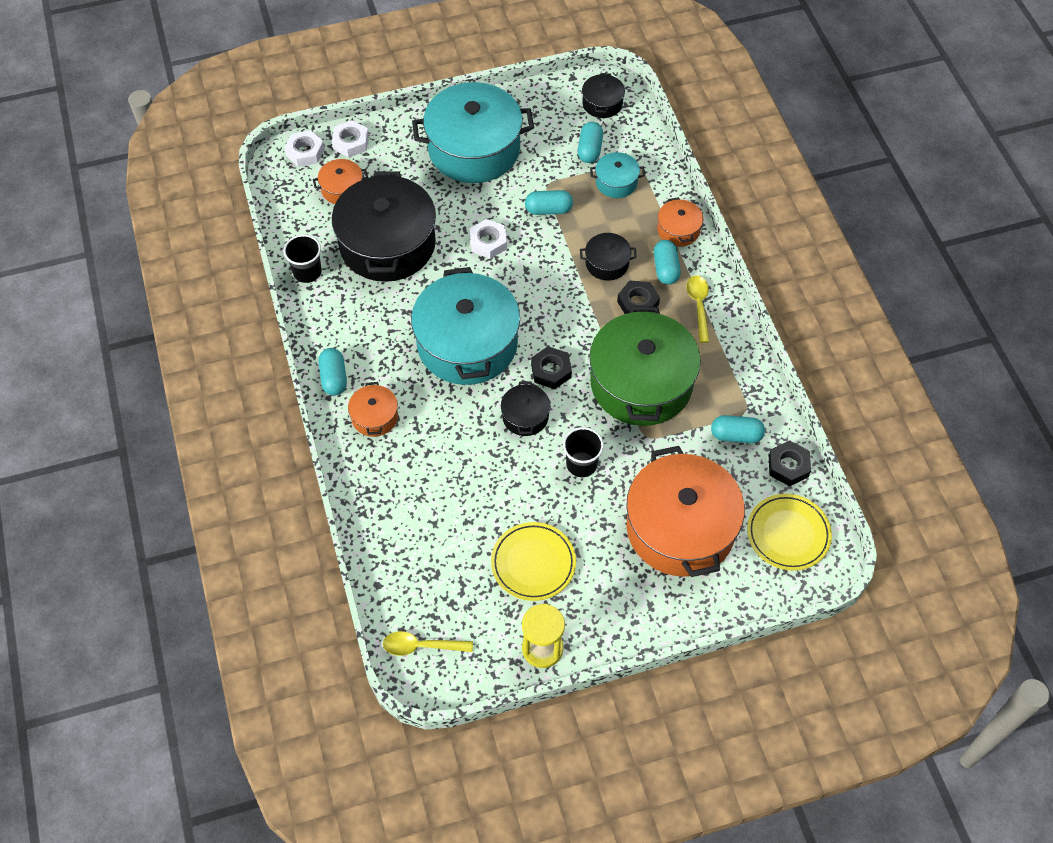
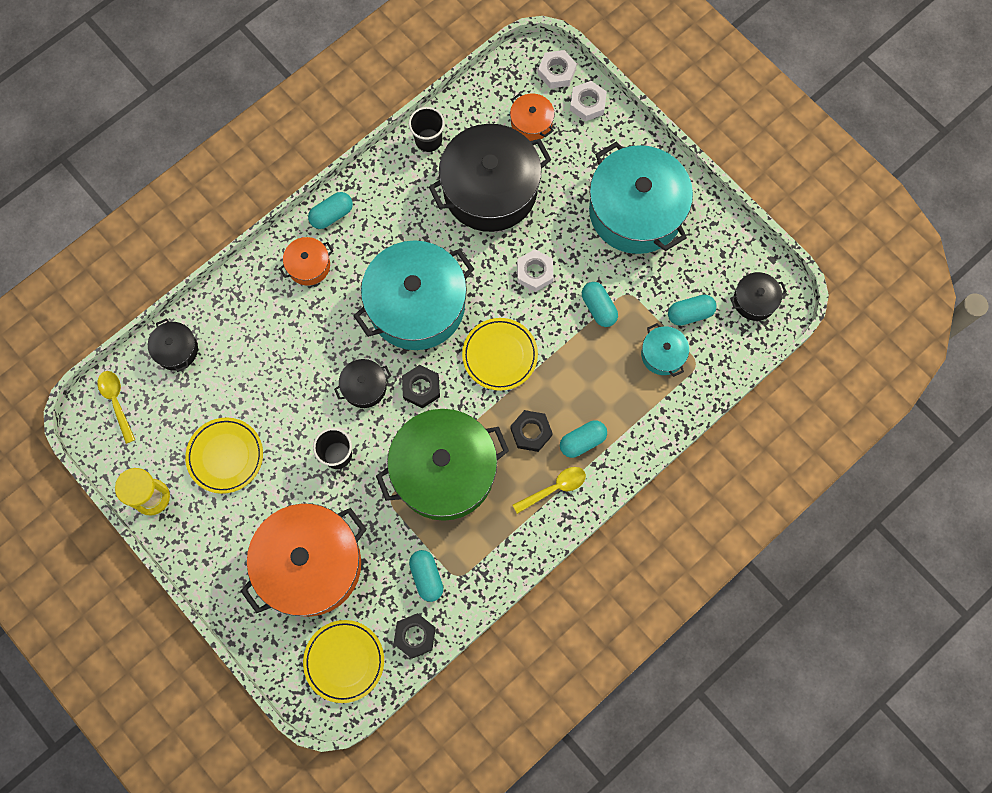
camera: 65 degrees right, 15 degrees up
black pot [580,233,637,281] -> black pot moved to [148,318,198,372]
orange pot [657,197,703,247] -> none
none -> yellow plate [462,318,538,391]

